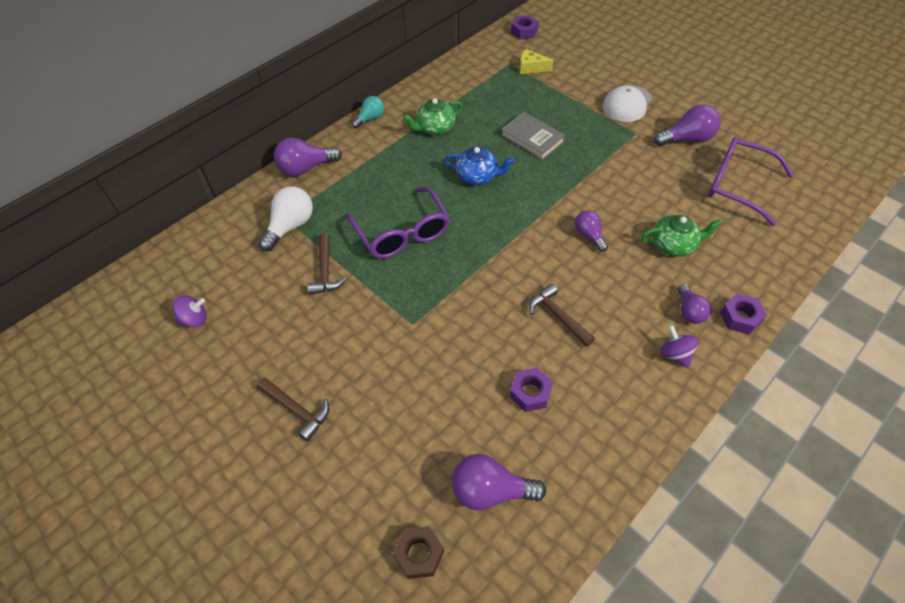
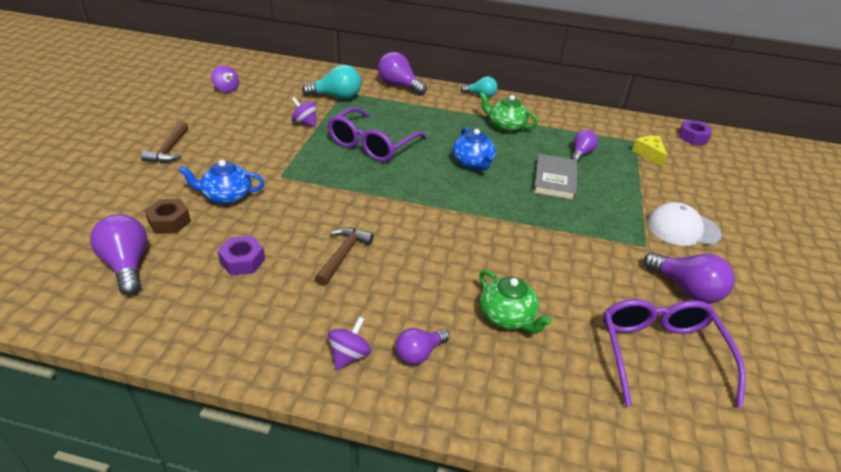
camera: 55 degrees right, 15 degrees down
white light bulb [259,187,313,251] -> turquoise light bulb [302,65,361,100]
brown hammer [307,233,347,295] -> purple spinning top [291,97,316,127]
brown nut [393,526,444,579] -> brown nut moved to [145,199,191,234]
purple light bulb [575,210,608,252] -> purple light bulb moved to [571,130,598,163]
purple nut [720,293,767,335] -> none
none -> blue teapot [178,160,265,205]

